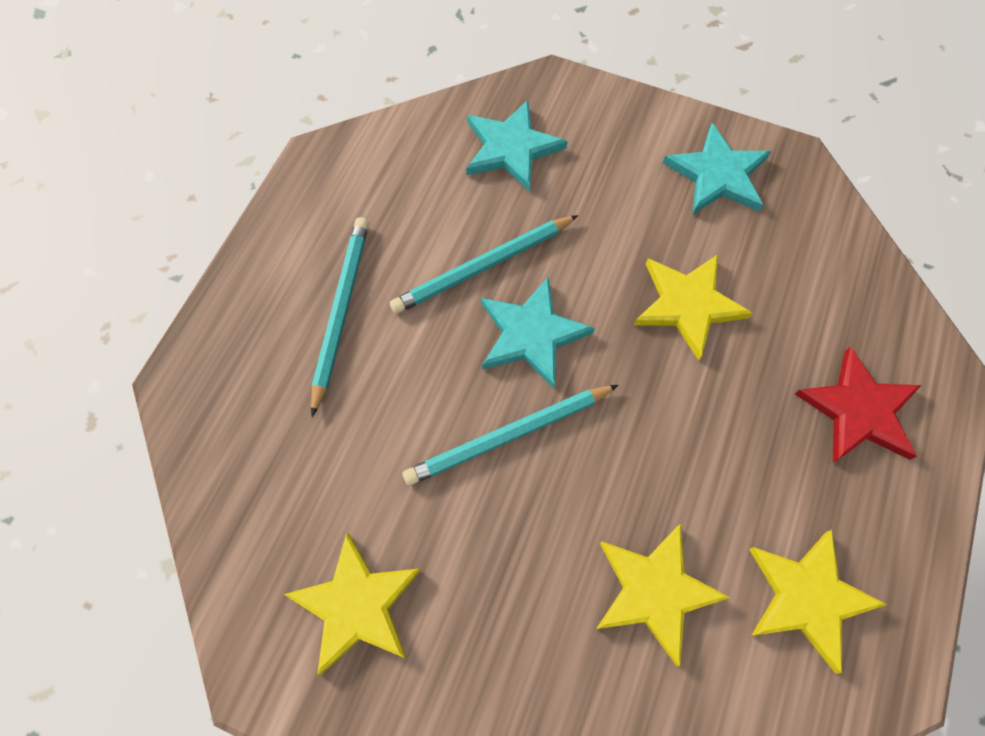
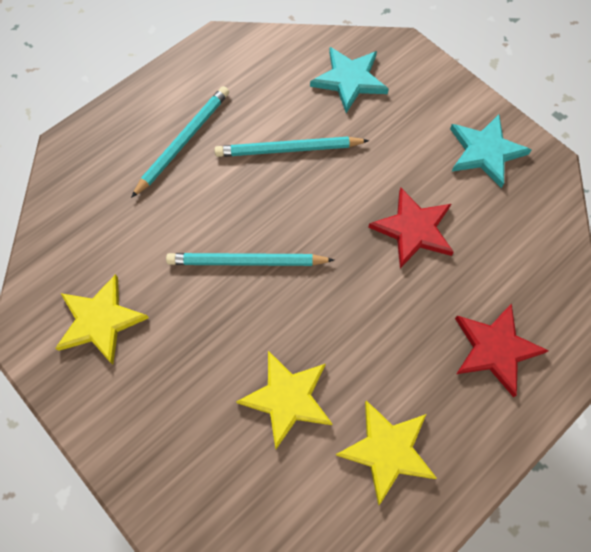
camera: 25 degrees right, 0 degrees up
turquoise star [481,277,595,389] -> none
yellow star [634,255,753,361] -> red star [368,187,454,268]

